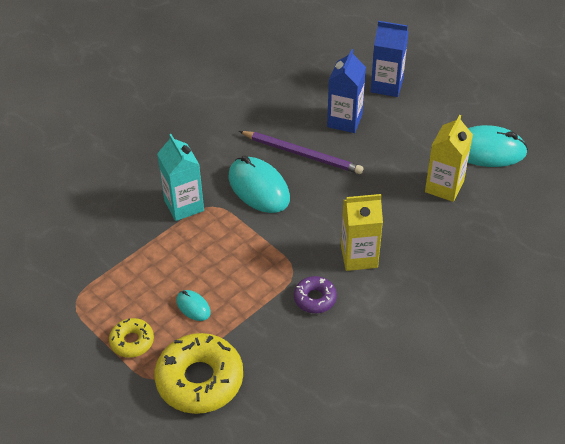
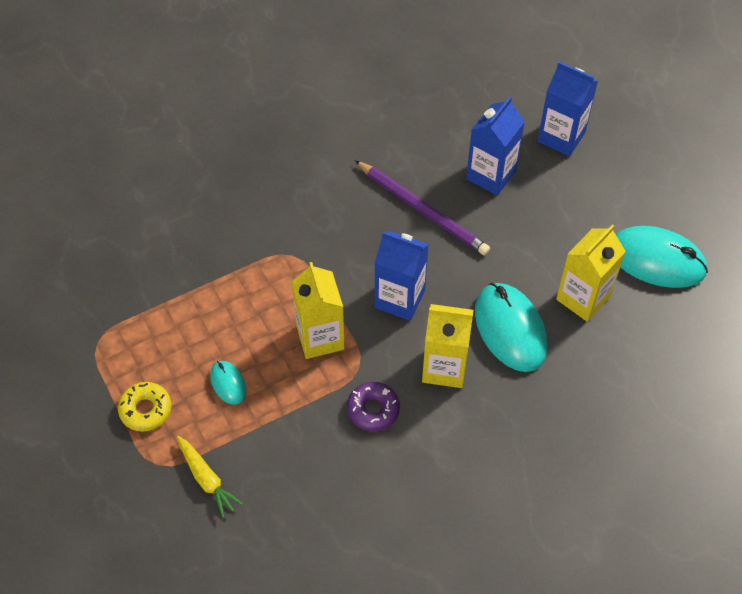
camera: 15 degrees right, 10 degrees up
yellow donut [154,333,243,414] -> yellow carrot [177,436,243,518]
turquoise carton [157,134,204,221] -> none
turquoise mouse [228,156,290,213] -> turquoise mouse moved to [475,283,547,372]
none -> yellow carton [291,262,345,359]
none -> blue carton [375,231,429,321]

